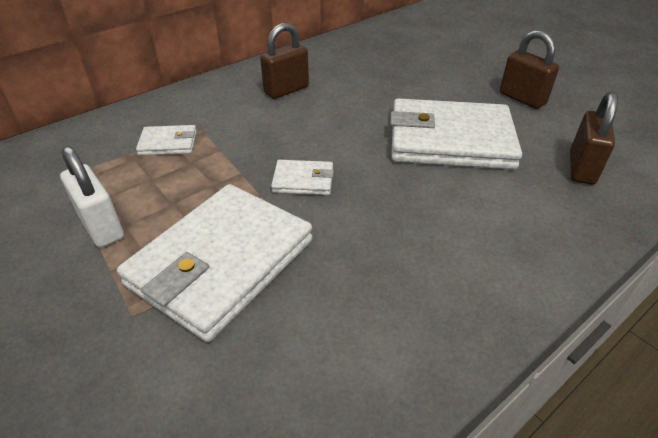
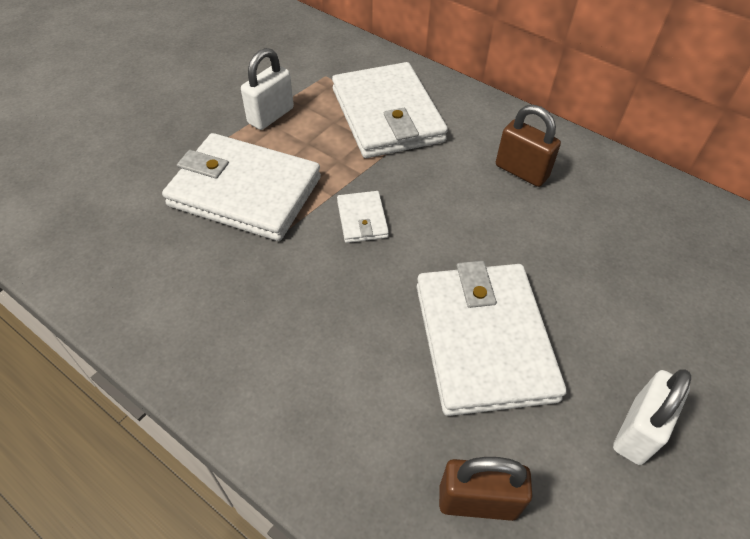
camera: 75 degrees right, 10 degrees up
white wallet [136,125,197,156] -> white wallet [332,62,448,158], size x2.26
brown padlock [500,30,559,109] -> white padlock [613,369,691,465]

